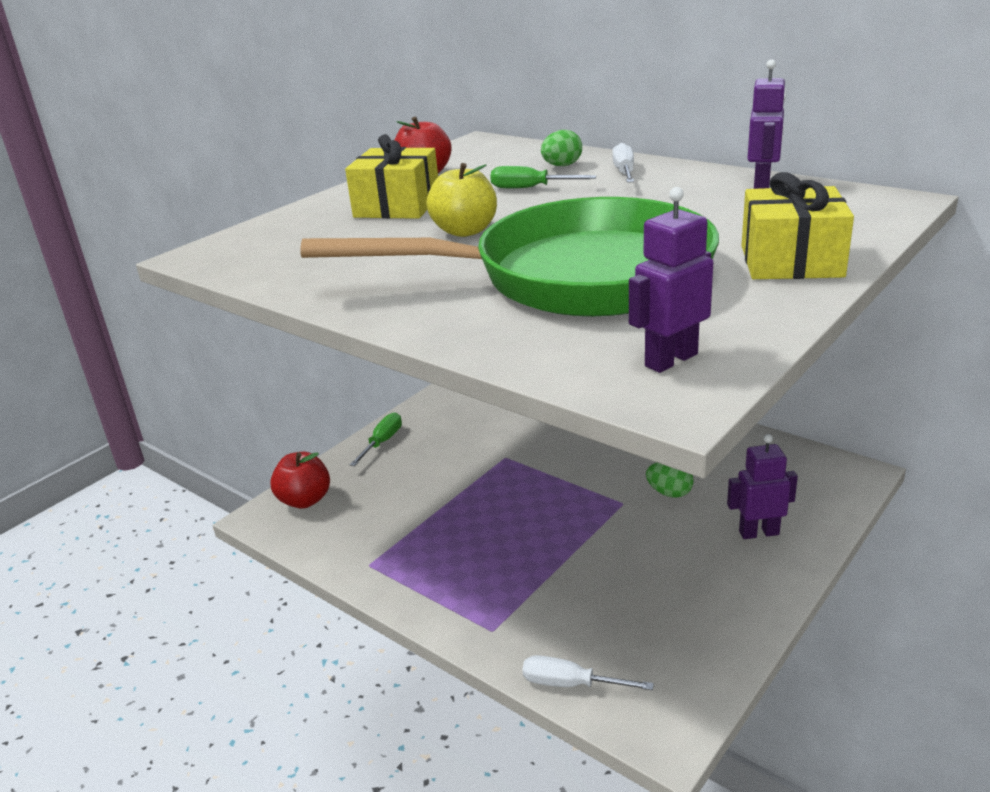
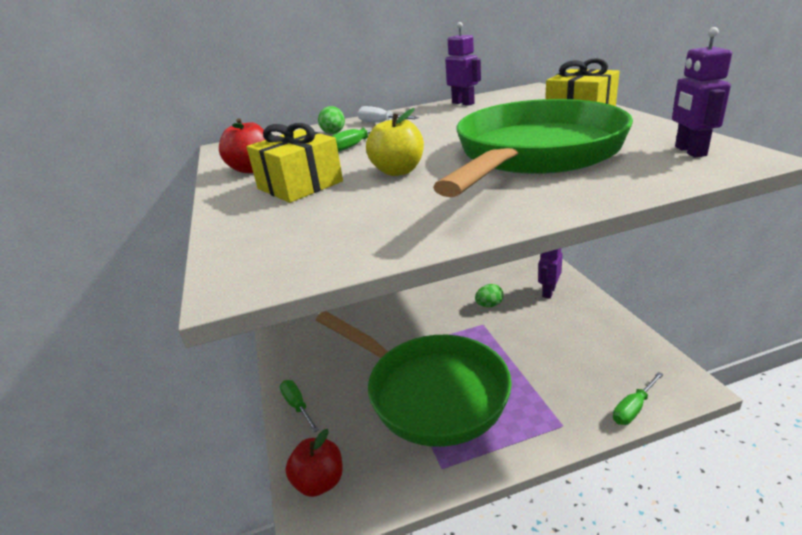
camera: 55 degrees left, 0 degrees up
white screwdriver [522,655,654,690] -> green screwdriver [613,372,664,425]
none -> green pan [316,311,512,447]

